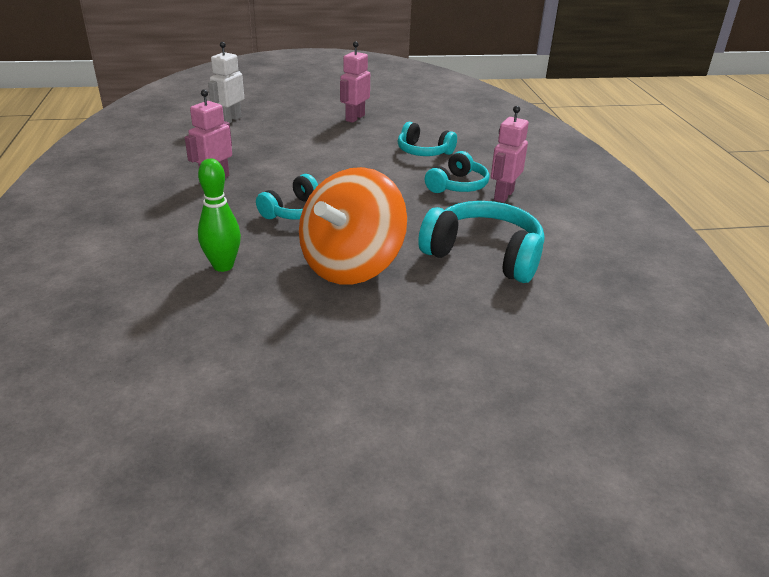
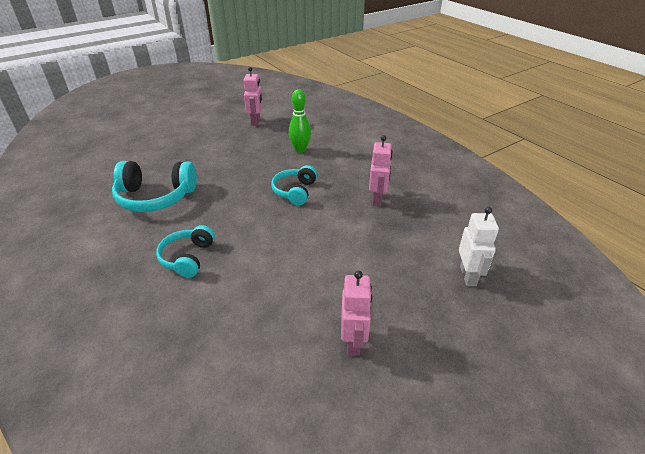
camera: 155 degrees right, 5 degrees up
orange spinning top [299,167,407,285] -> none
turquoise headphones [398,122,457,156] -> none
pink robot [491,106,529,203] -> pink robot moved to [243,67,263,126]

